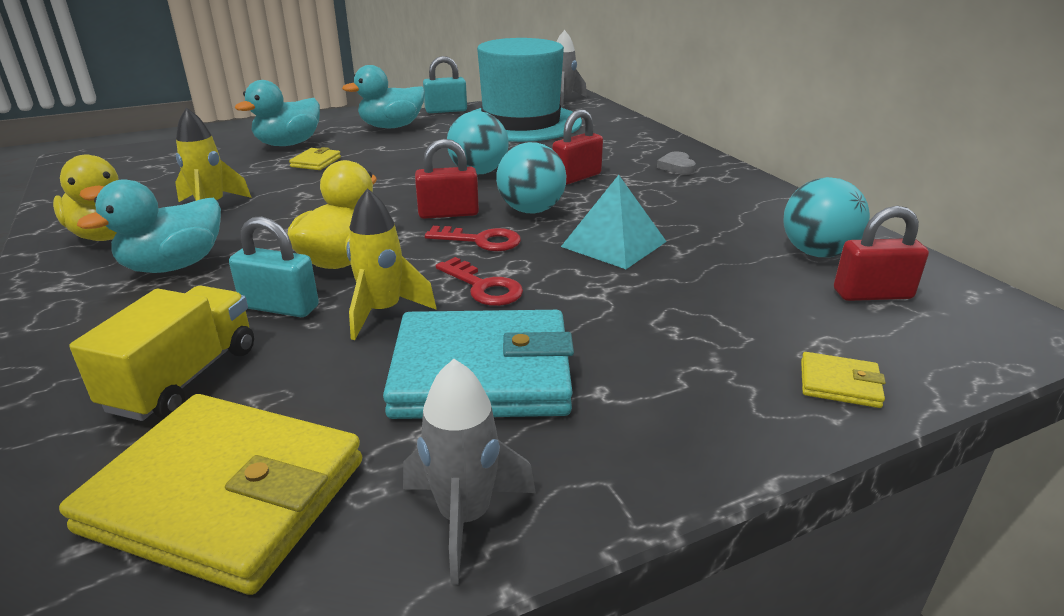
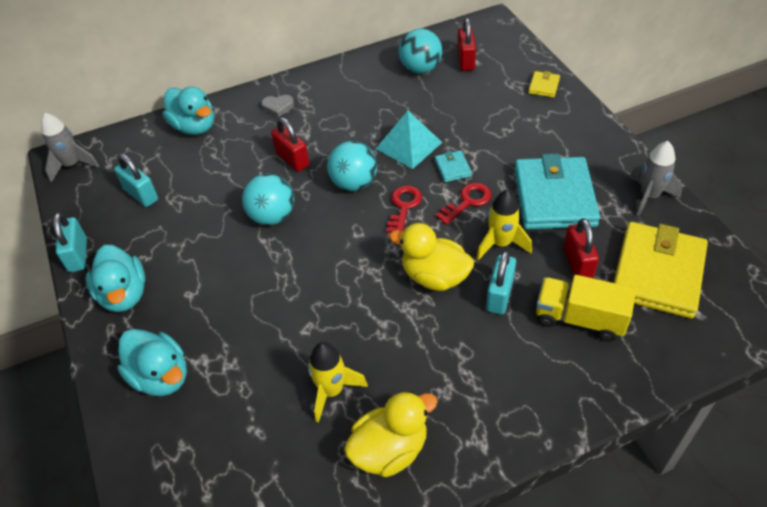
camera: 85 degrees left, 20 degrees up
turquoise duck [77,179,221,273] -> turquoise duck moved to [163,87,214,135]
yellow wallet [289,147,341,170] -> none
red padlock [415,139,479,219] -> red padlock moved to [564,218,599,278]
turquoise hat [471,38,582,142] -> turquoise padlock [114,154,158,207]
none -> turquoise wallet [435,150,472,182]

